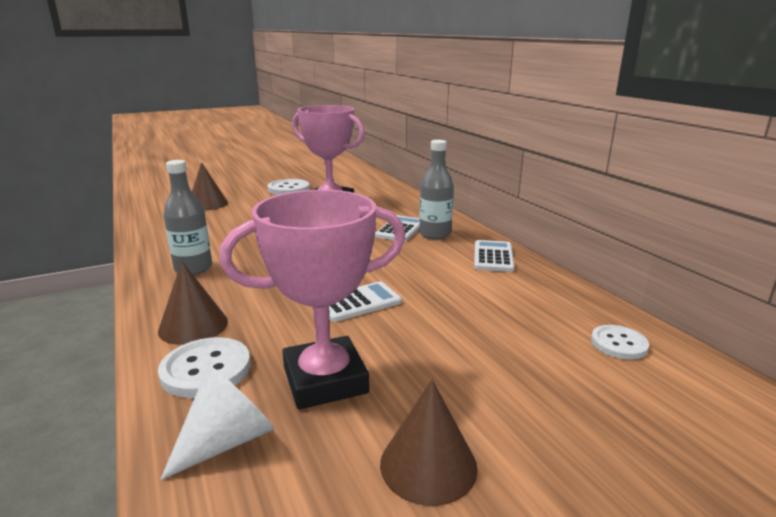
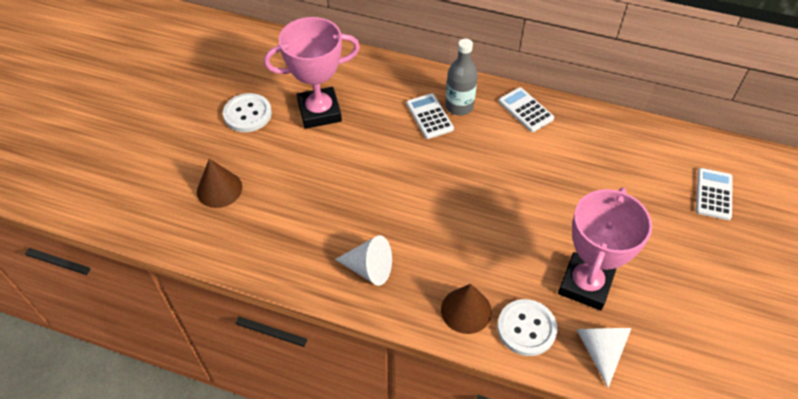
camera: 45 degrees left, 30 degrees up
grey bottle [164,160,212,275] -> white cone [335,235,392,286]
white calculator [329,281,402,322] -> white calculator moved to [696,168,733,220]
brown cone [380,380,478,506] -> none
white button [591,325,649,360] -> none

